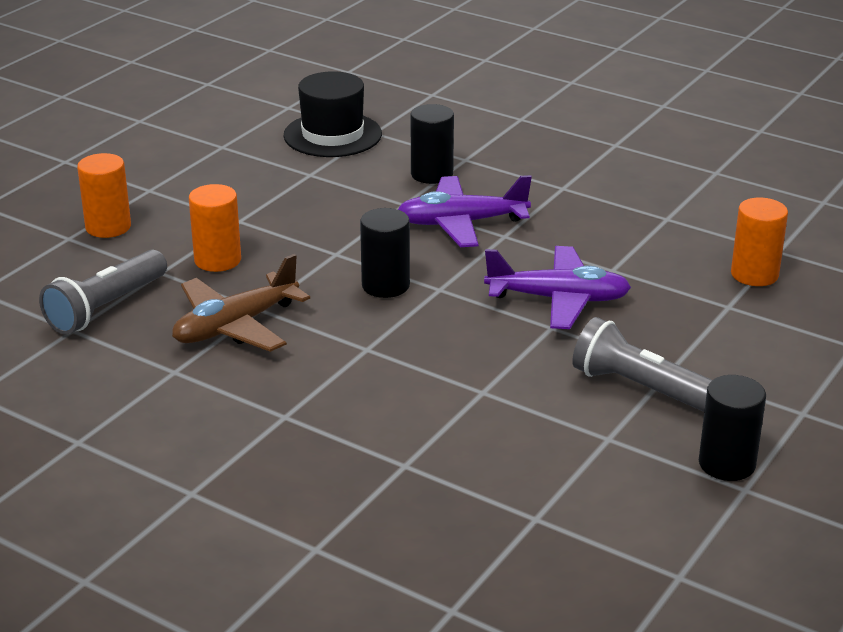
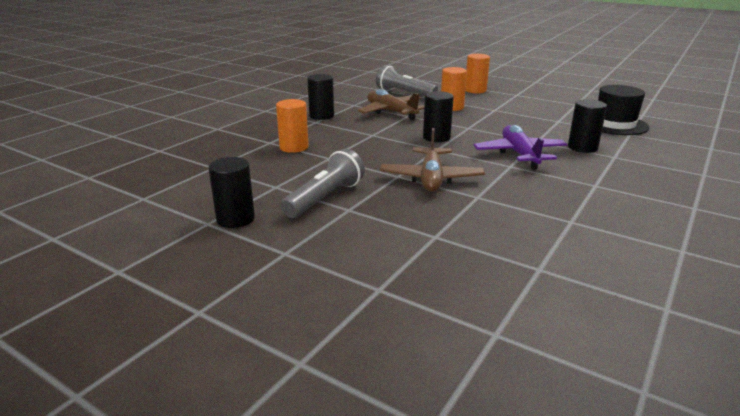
camera: 90 degrees right, 5 degrees down
purple plane [484,246,631,329] -> brown plane [380,128,485,192]
orange cylinder [731,198,788,286] -> orange cylinder moved to [276,99,309,153]
none -> black cylinder [307,74,334,120]

